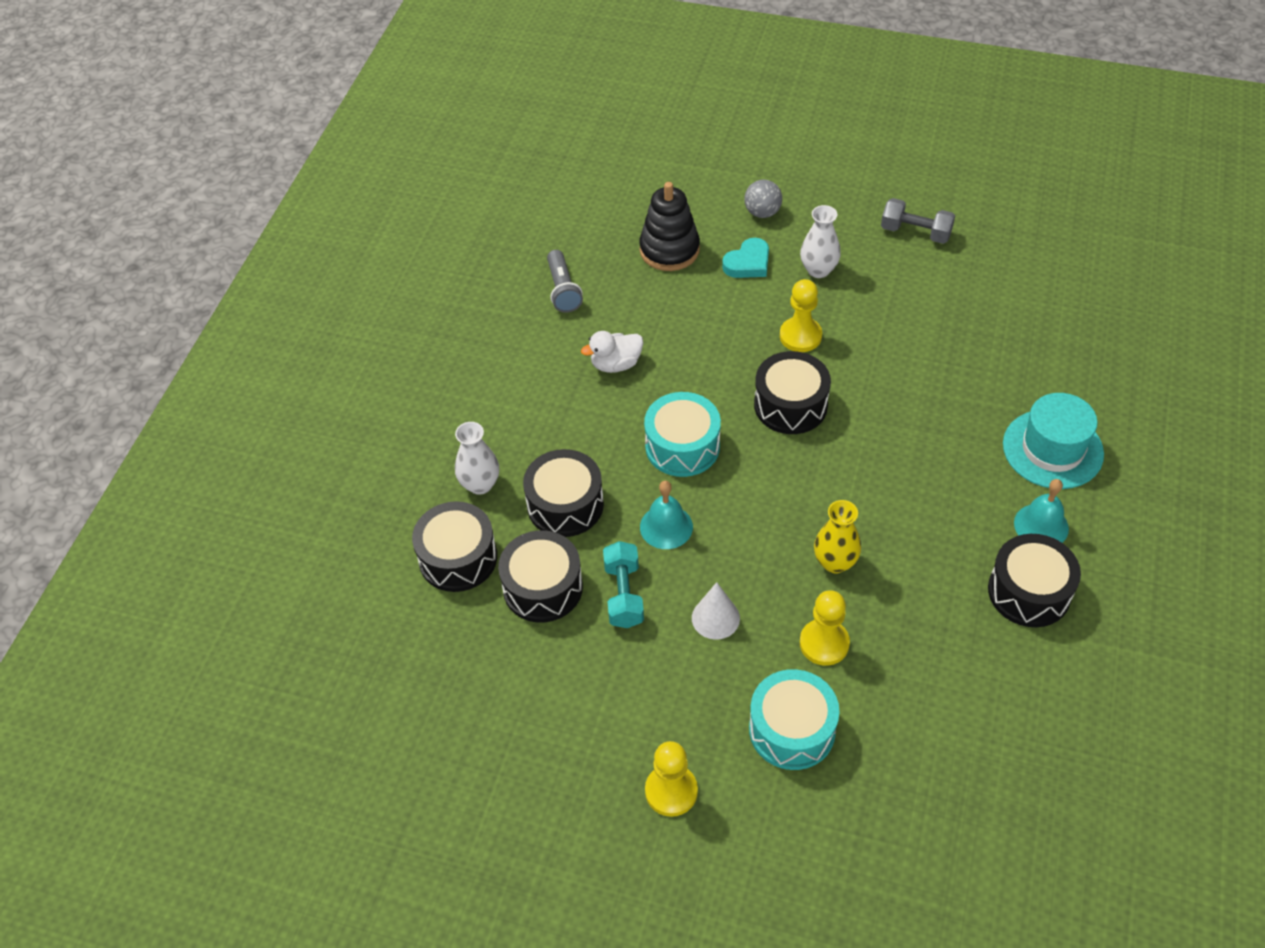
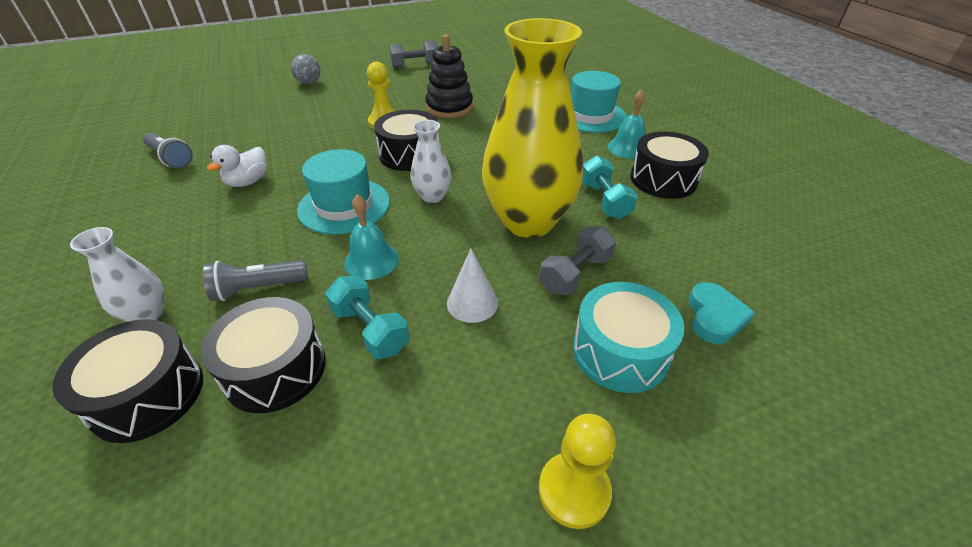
camera: 40 degrees left, 10 degrees down
black drum [523,449,604,537] -> grey flashlight [203,260,308,301]
black stacking toy [639,182,700,271] -> black stacking toy moved to [425,34,473,118]
turquoise drum [644,392,721,477] -> turquoise hat [297,149,390,234]
turquoise heart [722,238,769,278] -> turquoise heart moved to [688,282,755,344]
white vase [800,205,841,278] -> white vase moved to [411,120,452,203]
yellow pawn [800,590,850,666] -> grey dumbbell [539,226,616,295]
yellow vase [814,500,861,574] -> yellow vase [482,18,583,238], size x2.22
none -> turquoise dumbbell [582,156,638,219]

